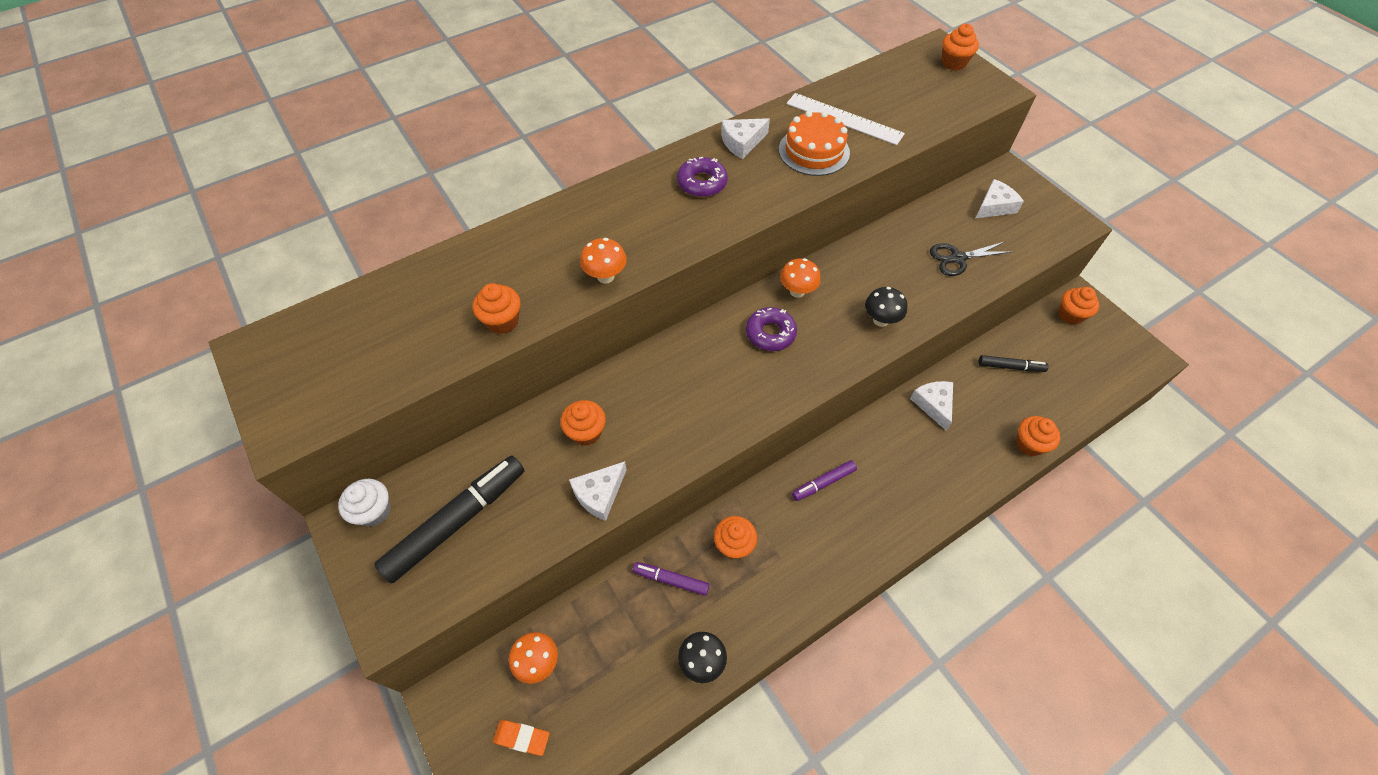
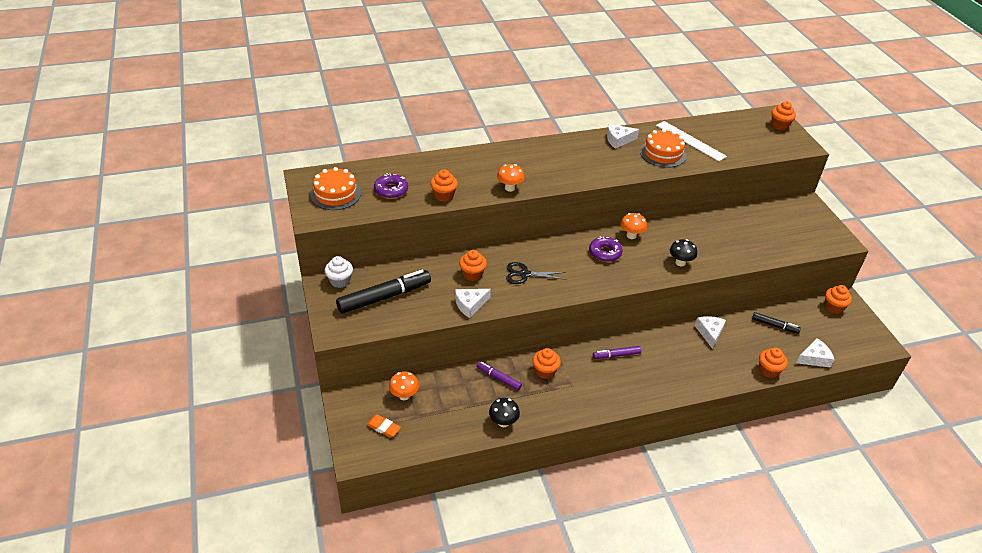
camera: 15 degrees right, 15 degrees down
purple donut [677,157,728,197] -> purple donut moved to [374,173,408,199]
black scissors [930,241,1014,276] -> black scissors moved to [506,262,566,284]
white cheese [975,179,1024,219] -> white cheese moved to [796,338,835,368]
none -> orange cake [310,167,361,210]

